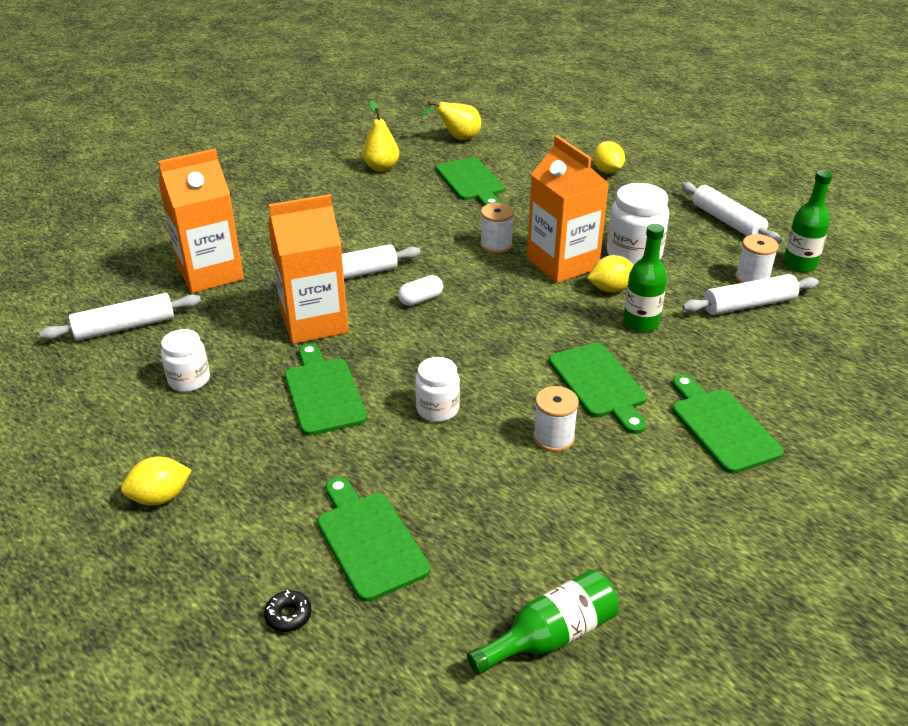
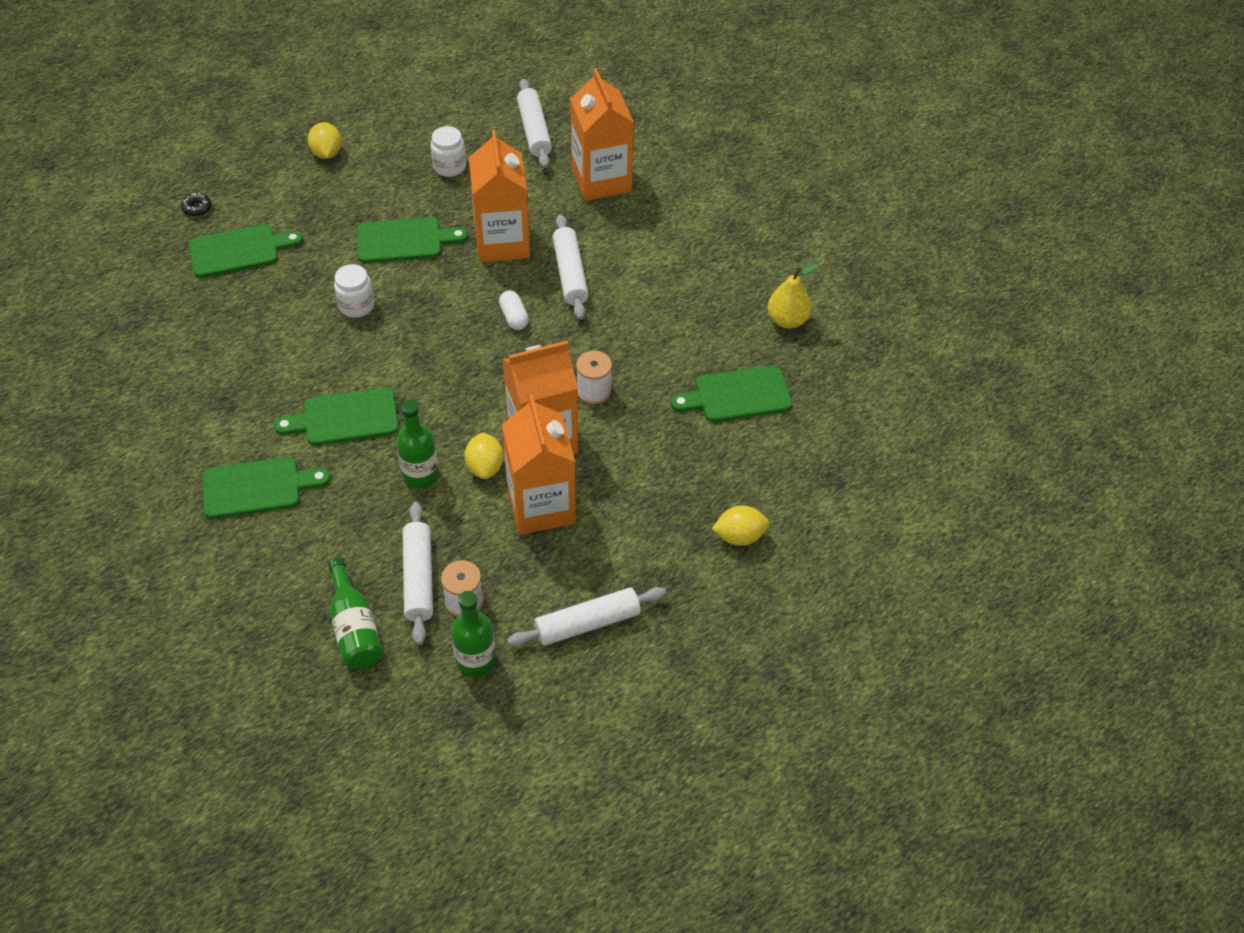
camera: 100 degrees right, 15 degrees up
yellow pear [419,101,481,140] -> none
green bottle [467,570,619,675] -> green bottle moved to [328,557,383,669]
white spool [533,386,579,452] -> none
white jar [607,183,669,264] -> orange carton [502,395,576,535]

